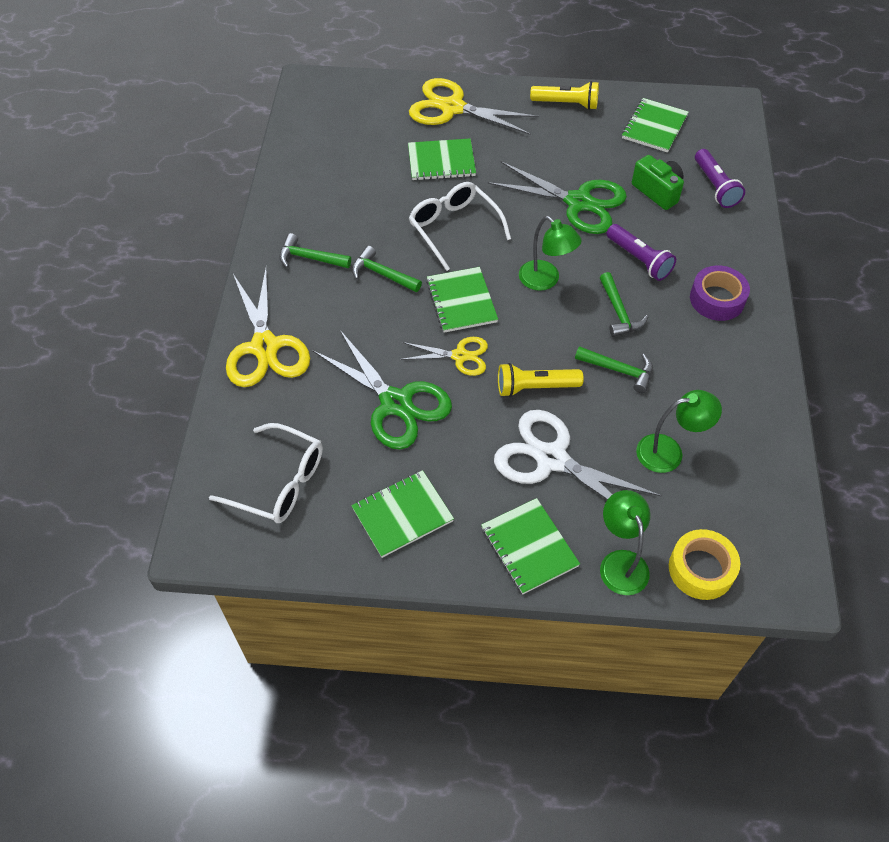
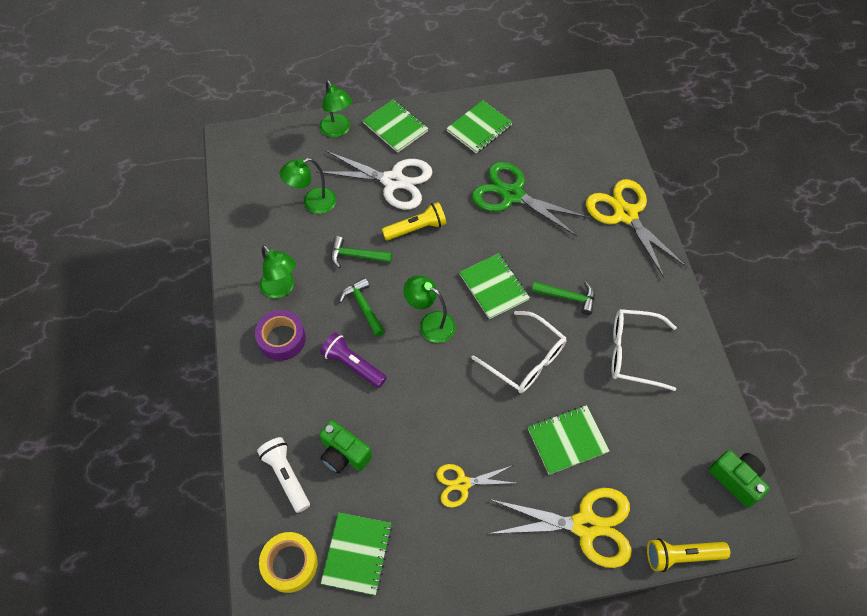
camera: 165 degrees right, 5 degrees up
white glasses [209,423,323,523] -> white glasses moved to [612,309,677,391]
green hammer [279,233,351,268] -> none
yellow scissors [400,337,488,376] -> yellow scissors moved to [436,464,514,507]
green scissors [488,162,627,234] -> none
yellow flashlight [530,81,599,110] -> yellow flashlight moved to [647,538,730,572]
yellow tape [669,529,740,600] -> yellow tape moved to [259,532,318,593]
purple flashlight [695,149,745,208] -> white flashlight [257,437,310,513]
none -> green lamp [260,245,296,298]
none -> green camera [709,450,770,508]

